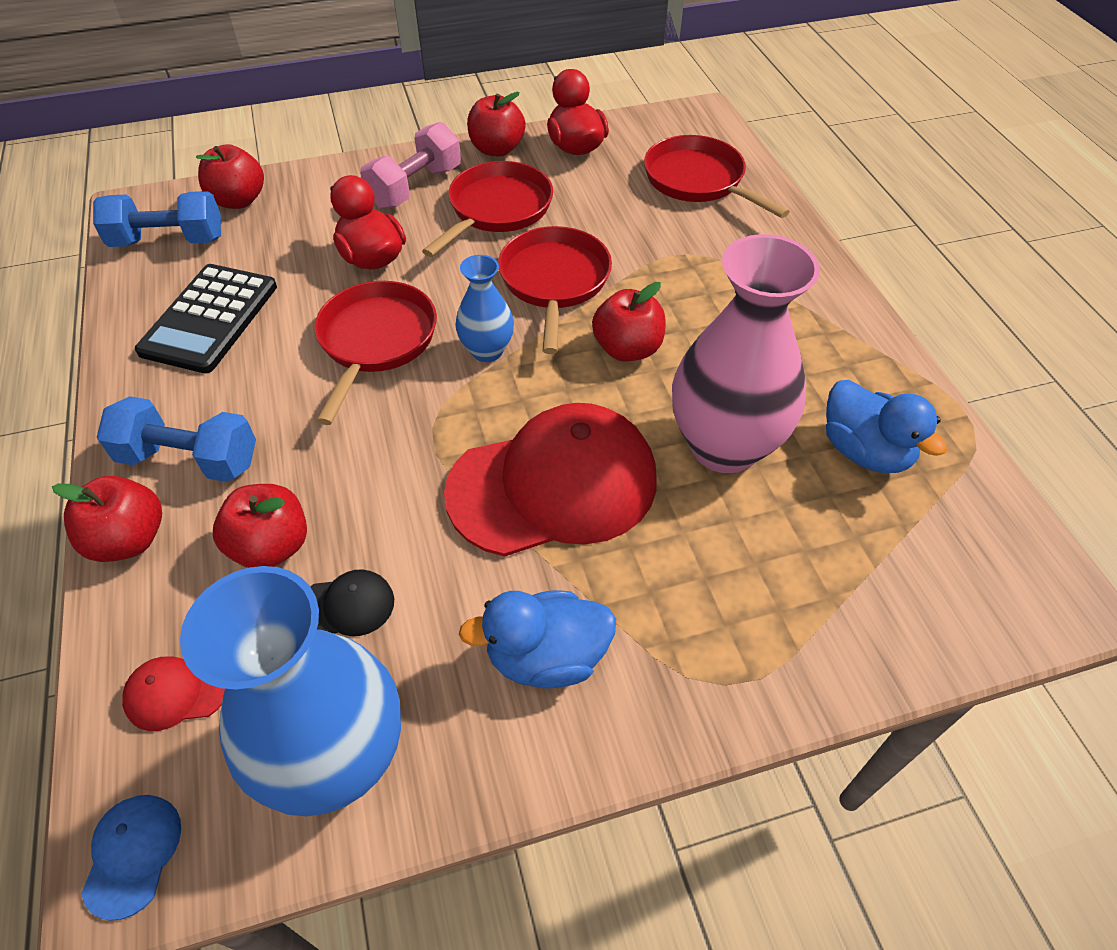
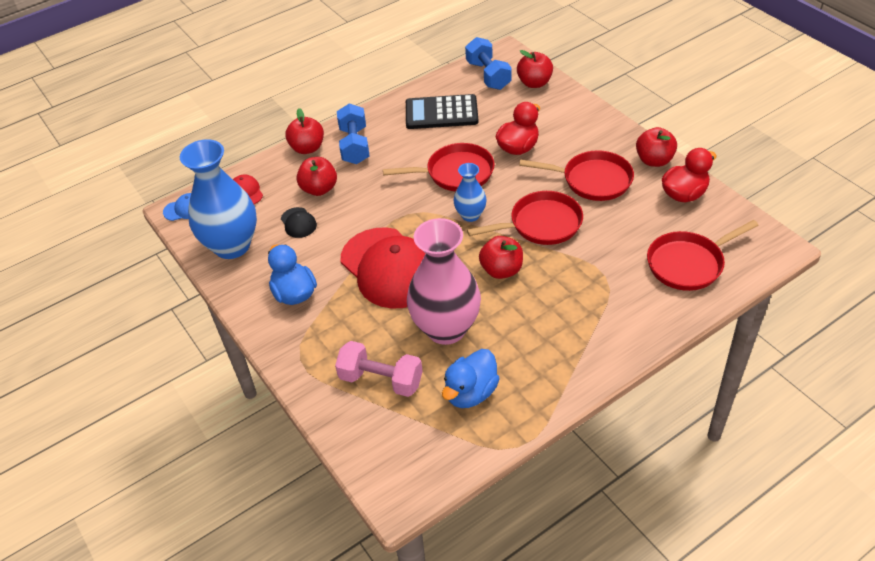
camera: 75 degrees right, 5 degrees down
pink dumbbell [360,122,461,209] -> pink dumbbell moved to [335,341,423,397]
red pan [644,135,790,218] -> red pan turned 150 degrees counterclockwise [647,220,759,291]

